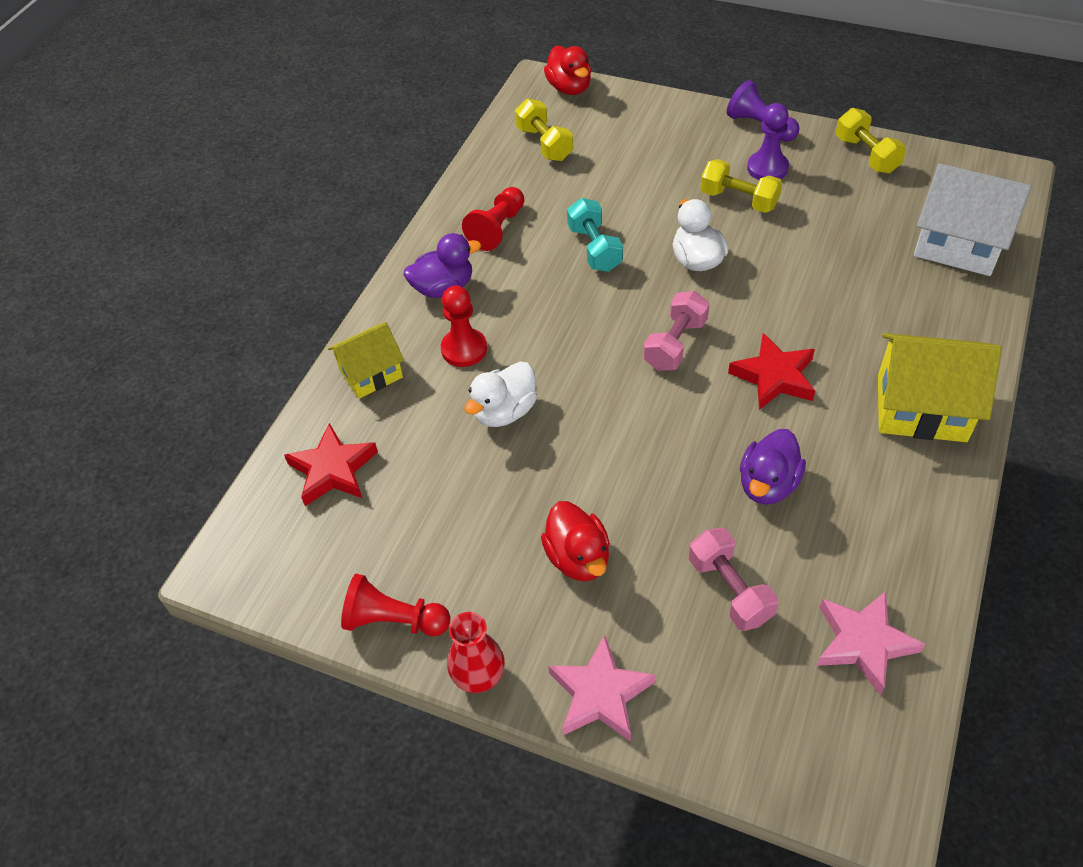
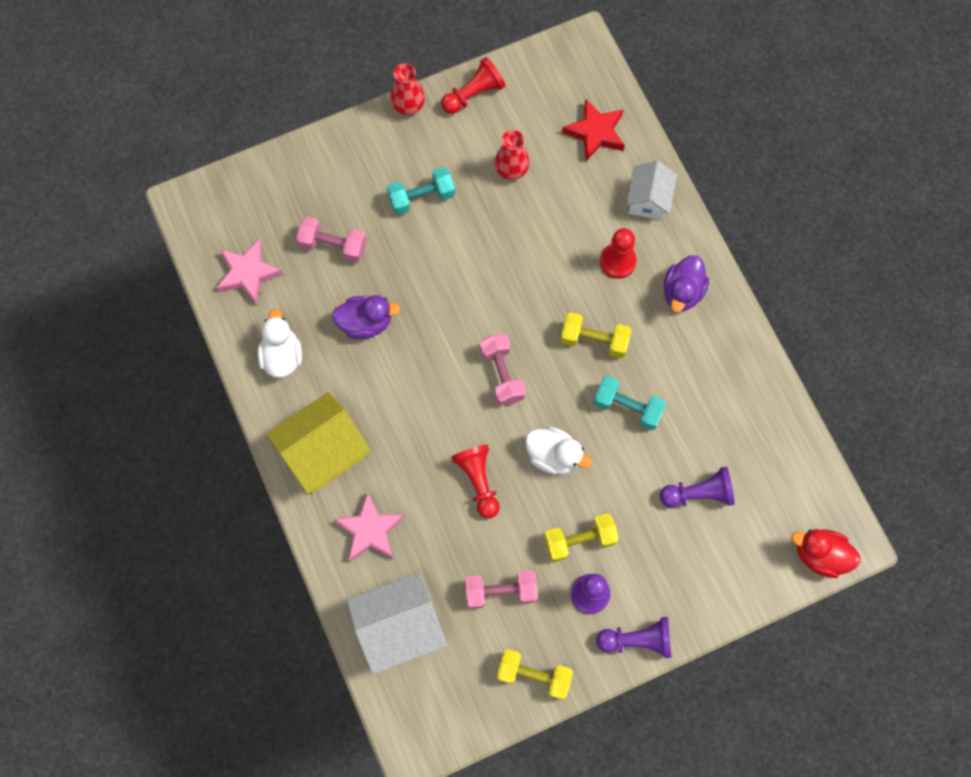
camera: 130 degrees right, 20 degrees up
yellow house [328,322,404,399] -> white house [626,161,677,220]
red pawn [462,187,524,251] -> red pawn moved to [451,444,500,519]
white duck [464,362,537,427] -> white duck moved to [258,309,302,378]
yellow dumbbell [515,99,573,161] -> yellow dumbbell moved to [560,312,632,358]
red duck [541,501,610,581] -> turquoise dumbbell [387,167,455,215]
pink star [548,635,656,742] -> pink star moved to [333,492,405,562]
red star [728,333,815,410] -> none
purple duck [740,429,806,505] -> purple duck turned 105 degrees clockwise [332,295,401,339]
none -> pink dumbbell [465,570,538,609]
none -> red vase [494,130,530,180]
none -> purple pawn [660,466,735,508]

